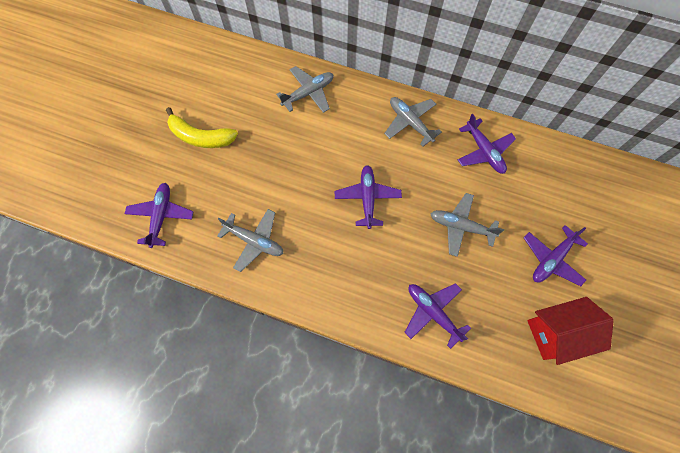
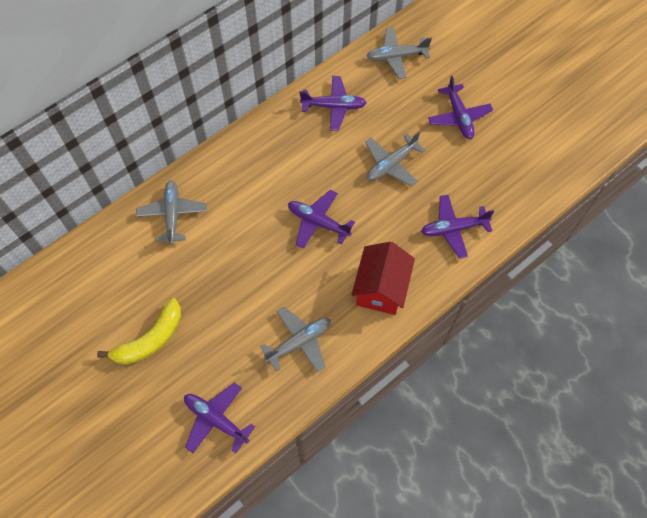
camera: 60 degrees left, 5 degrees down
grey plane [384,97,442,146] -> grey plane moved to [367,28,432,79]
red house [527,297,614,365] -> red house moved to [352,242,415,315]

